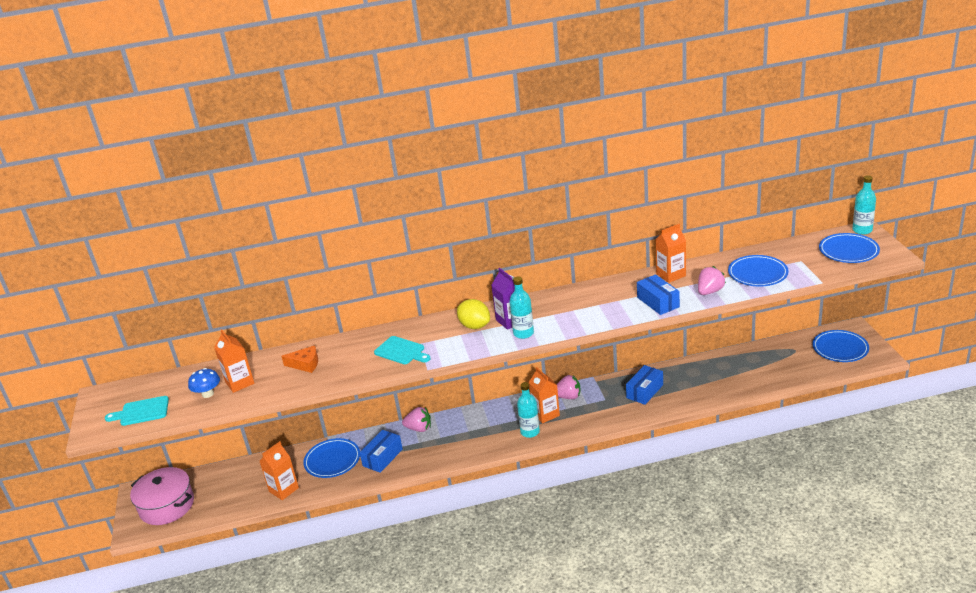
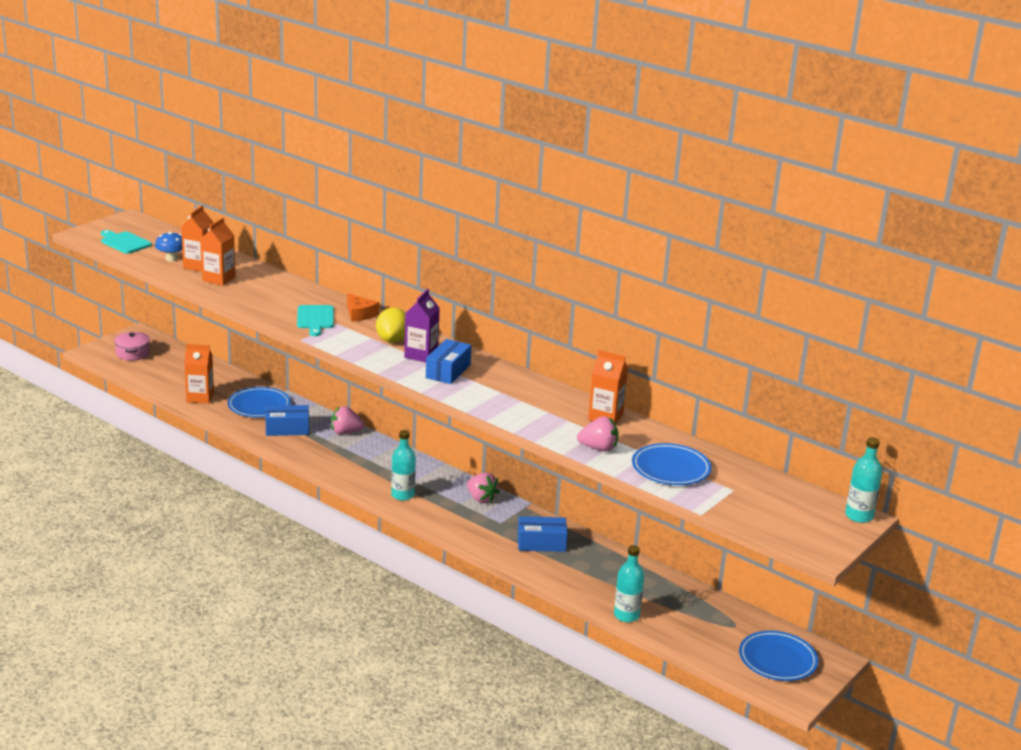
camera: 45 degrees right, 5 degrees down
pink pot [130,467,194,525] -> pink pot [114,332,150,360], size x0.61
orange cheese [281,345,318,373] -> orange cheese moved to [347,293,379,322]
pink strawberry [402,407,431,432] -> pink strawberry turned 120 degrees clockwise [331,406,365,434]
turquoise bottle [509,276,534,339] -> turquoise bottle moved to [614,545,644,622]
orange carton [528,367,560,424] -> orange carton moved to [201,218,236,286]
blue box [637,274,680,315] -> blue box moved to [426,339,471,384]
blue plate [819,233,880,263] -> none

